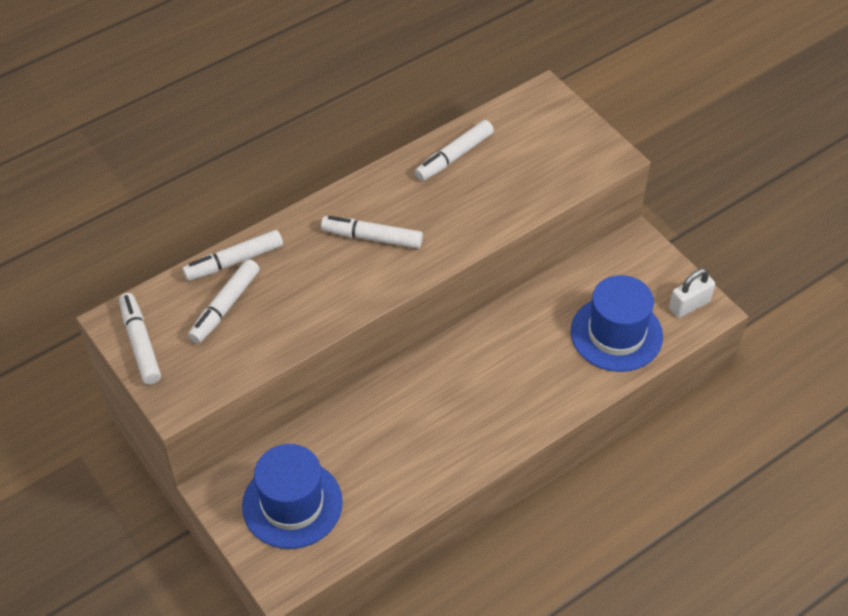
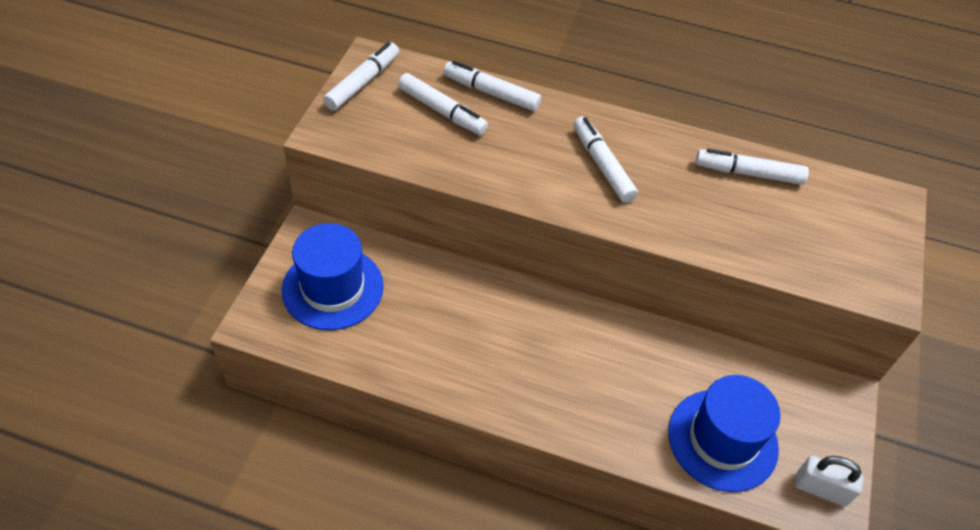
camera: 50 degrees right, 0 degrees up
white marker [188,259,260,344] -> white marker turned 135 degrees counterclockwise [398,73,488,135]

